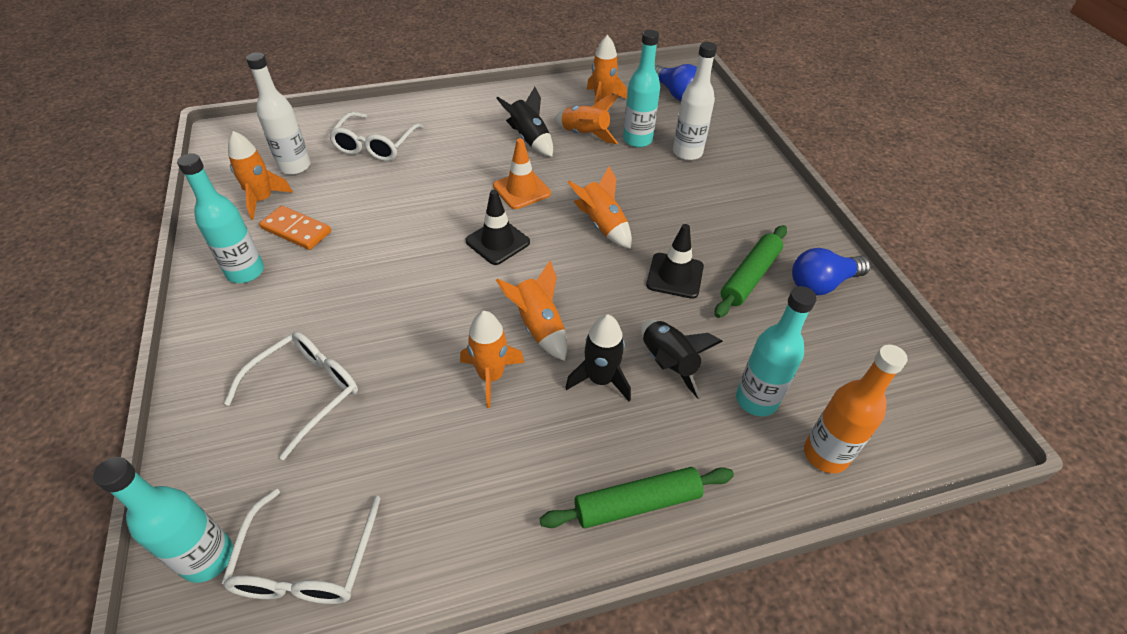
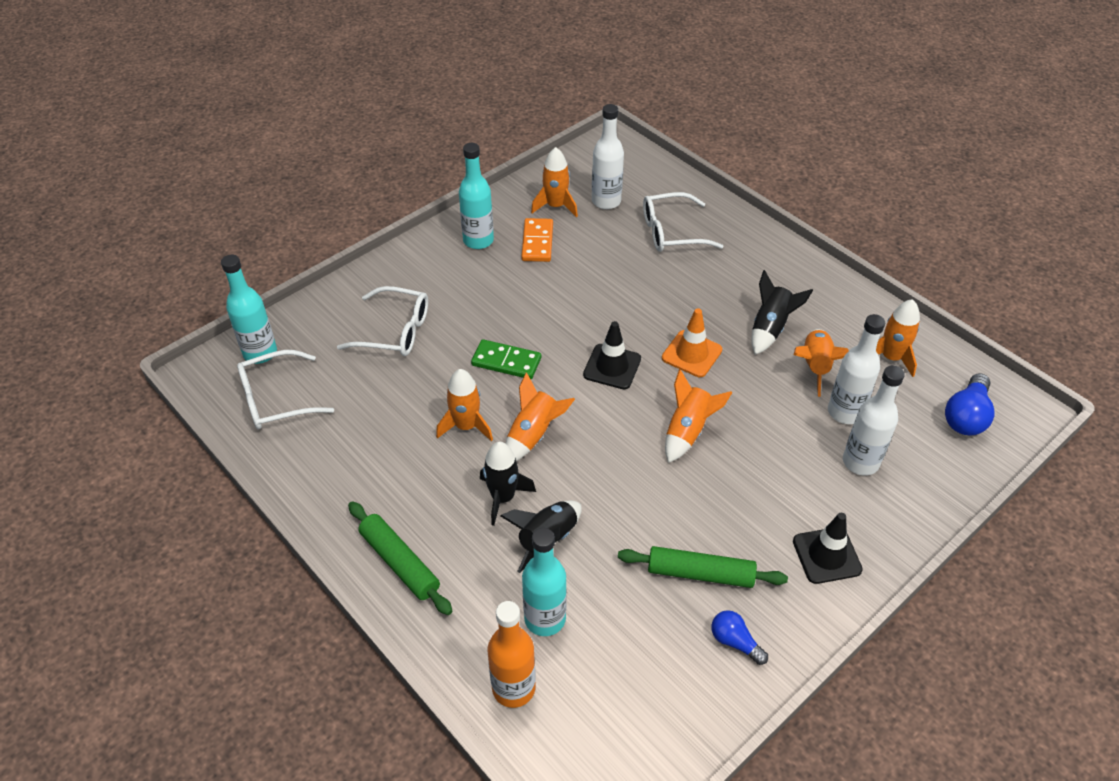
camera: 65 degrees right, 0 degrees up
turquoise bottle [623,30,660,148] -> white bottle [828,314,885,424]
black traffic cone [646,224,704,299] -> black traffic cone moved to [793,513,863,584]
blue light bulb [792,248,871,295] -> blue light bulb [711,610,768,665], size x0.63
none -> green domino [471,339,541,379]

